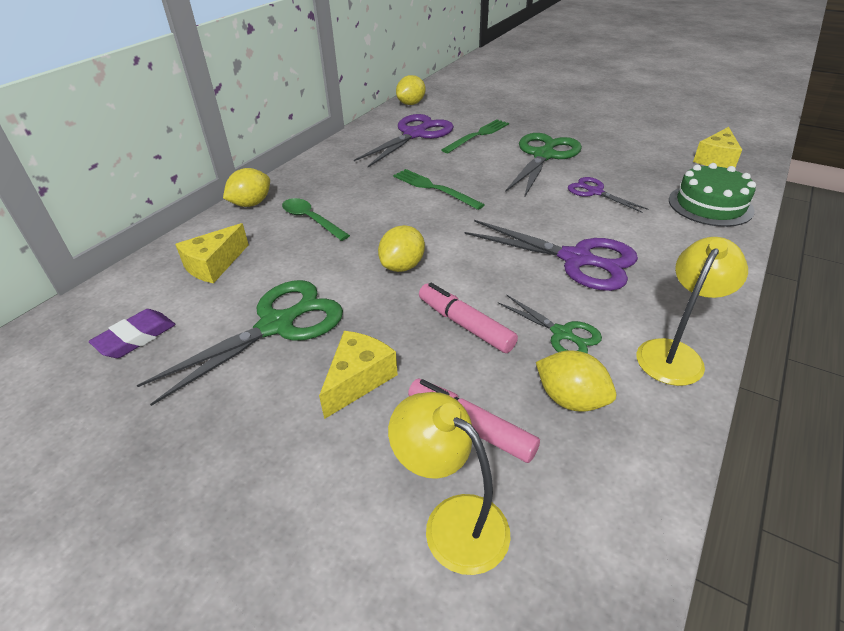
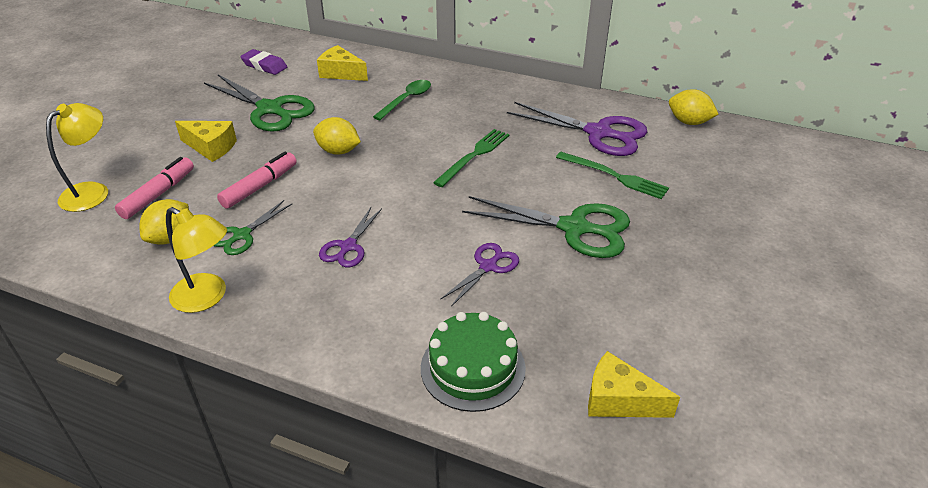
camera: 80 degrees right, 0 degrees up
yellow lemon [223,168,270,207] -> none
purple scissors [465,220,638,291] -> purple scissors [319,207,382,267], size x0.55

